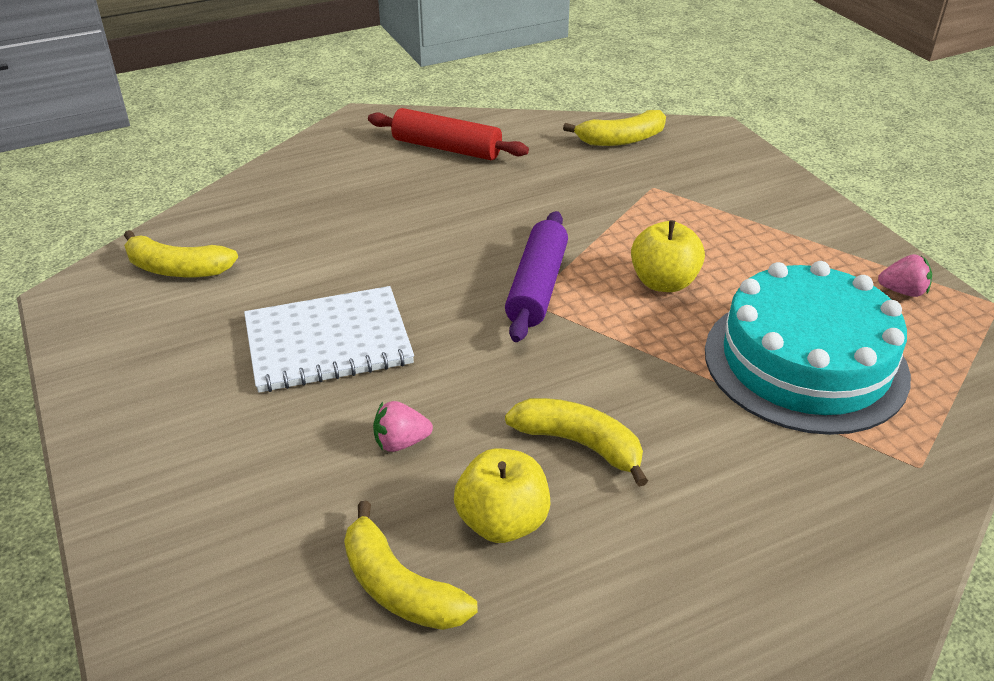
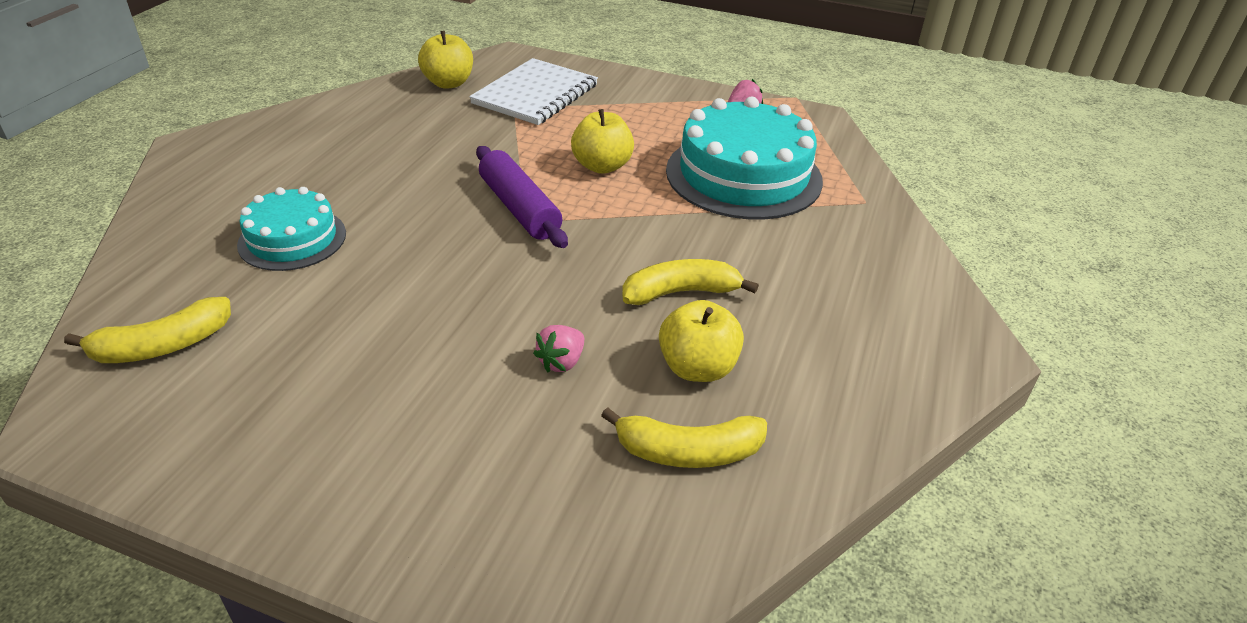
camera: 45 degrees left, 0 degrees up
white notebook [244,286,414,393] -> white notebook moved to [469,58,598,125]
red rolling pin [368,108,529,160] -> none
yellow banana [563,110,666,146] -> yellow apple [418,31,473,89]
none -> turquoise cake [237,187,346,271]

